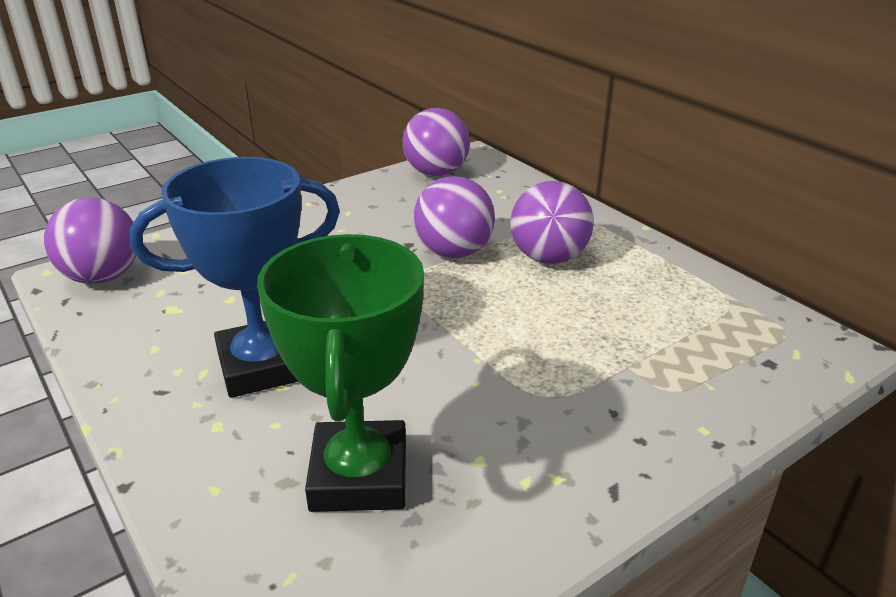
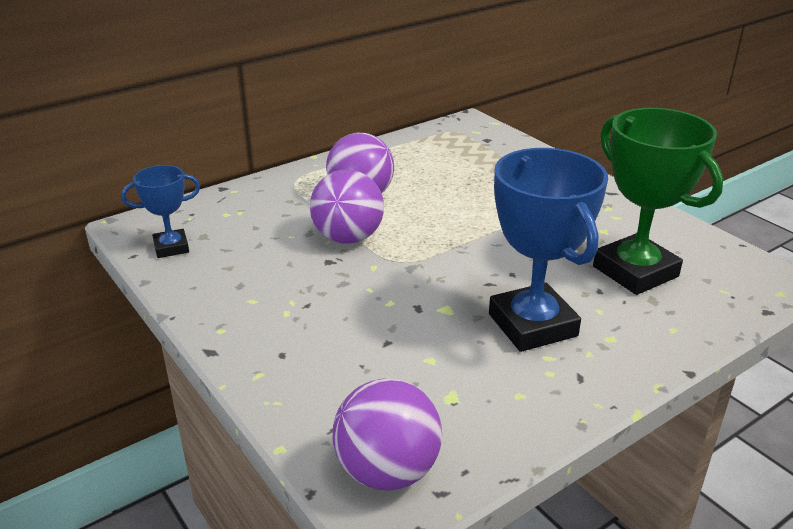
camera: 90 degrees left, 0 degrees up
green trophy [257,234,424,512] -> green trophy turned 60 degrees clockwise [593,108,723,295]
purple ball [403,108,470,177] -> blue trophy [121,165,200,258]

